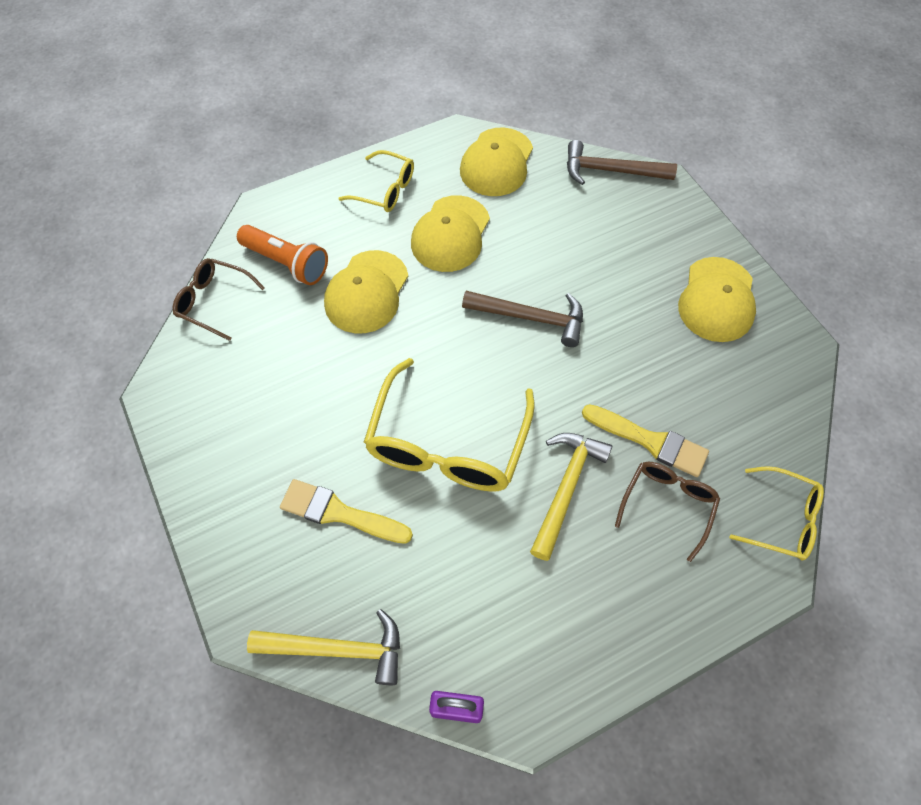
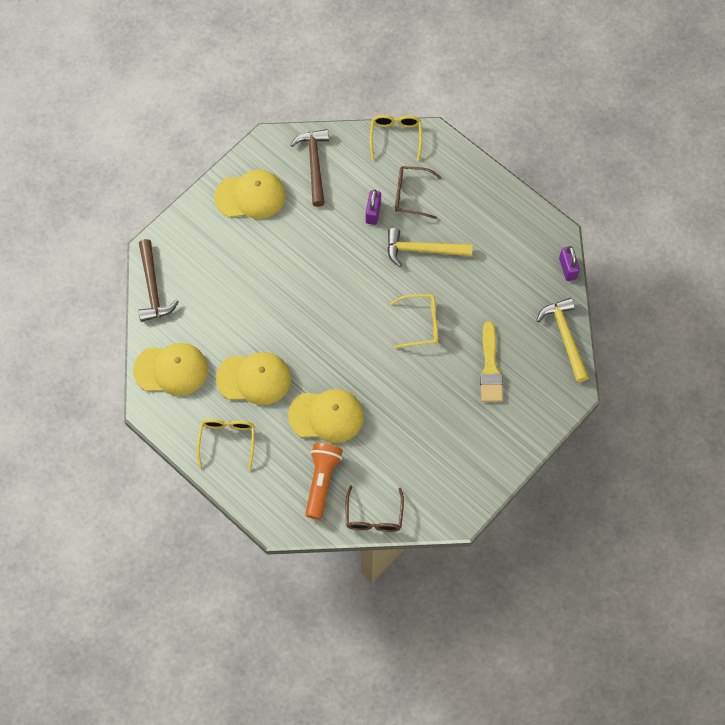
camera: 110 degrees left, 5 degrees up
yellow glasses [364,358,535,492] -> yellow glasses [390,294,438,348], size x0.55
brown hammer [462,291,583,347] -> brown hammer moved to [290,129,329,207]
yellow brush [582,404,709,477] -> purple padlock [366,189,381,225]

